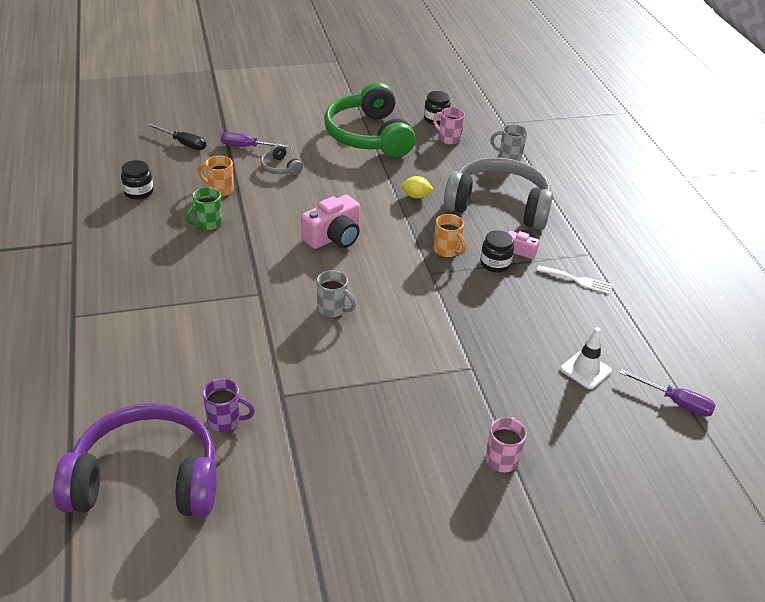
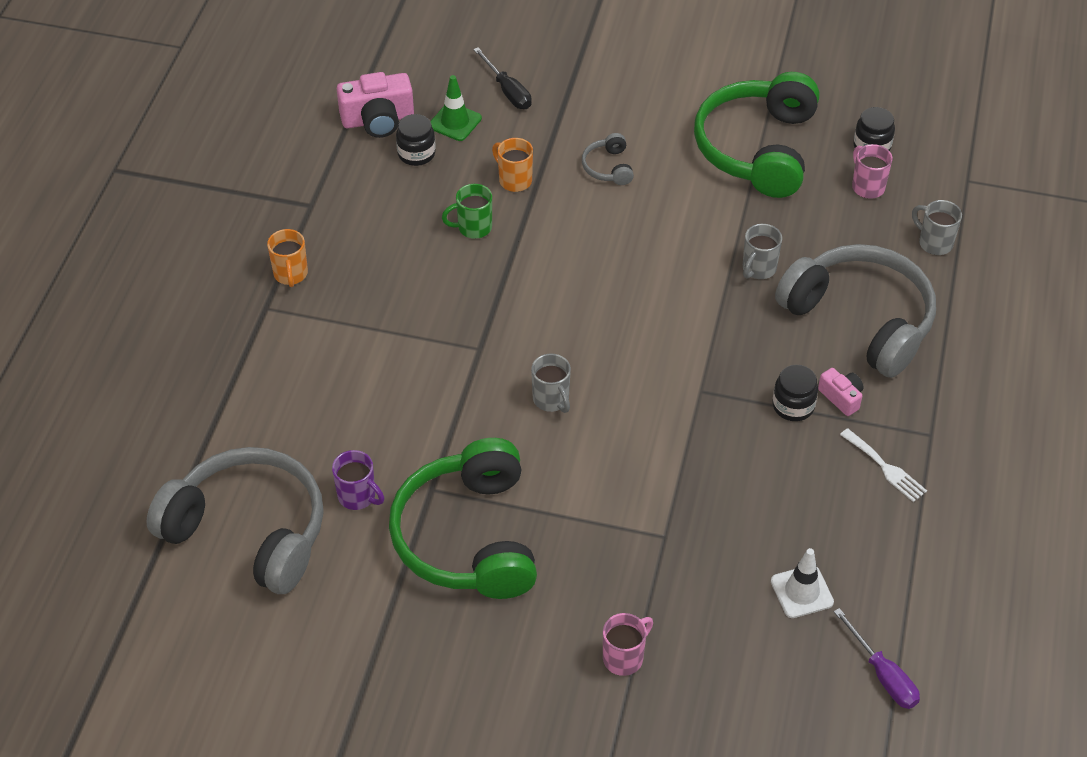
camera: 30 degrees right, 10 degrees up
purple headphones [53,403,217,517] -> grey headphones [146,447,324,594]
purple screwdriver [221,132,292,148] -> none
pink camera [301,195,360,249] -> pink camera moved to [337,72,414,138]
yellow lemon [402,176,434,199] -> grey mug [743,224,782,279]
orange mug [434,214,466,257] -> orange mug moved to [267,229,308,287]
none -> green headphones [389,438,537,599]
none -> green traffic cone [430,75,482,141]

